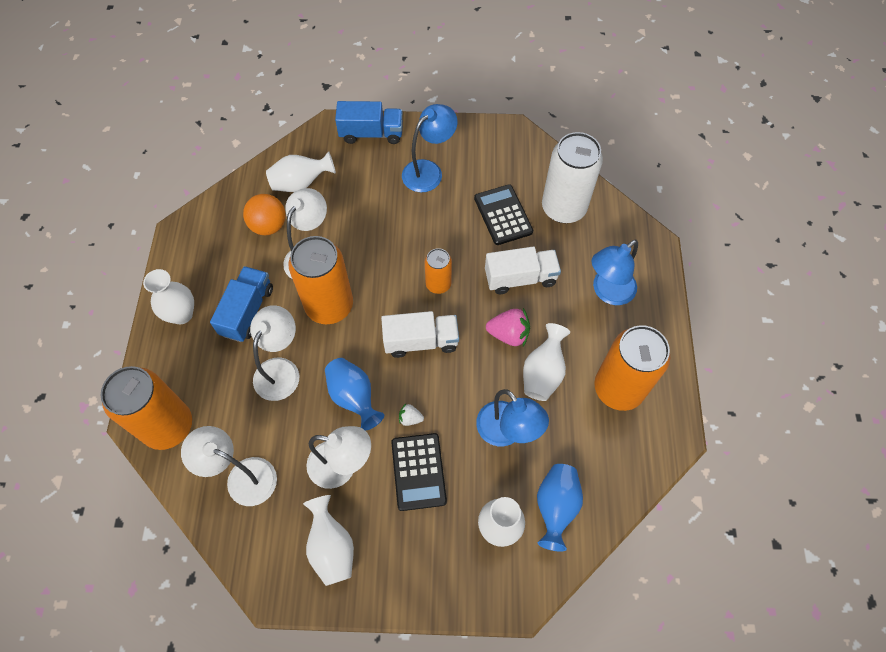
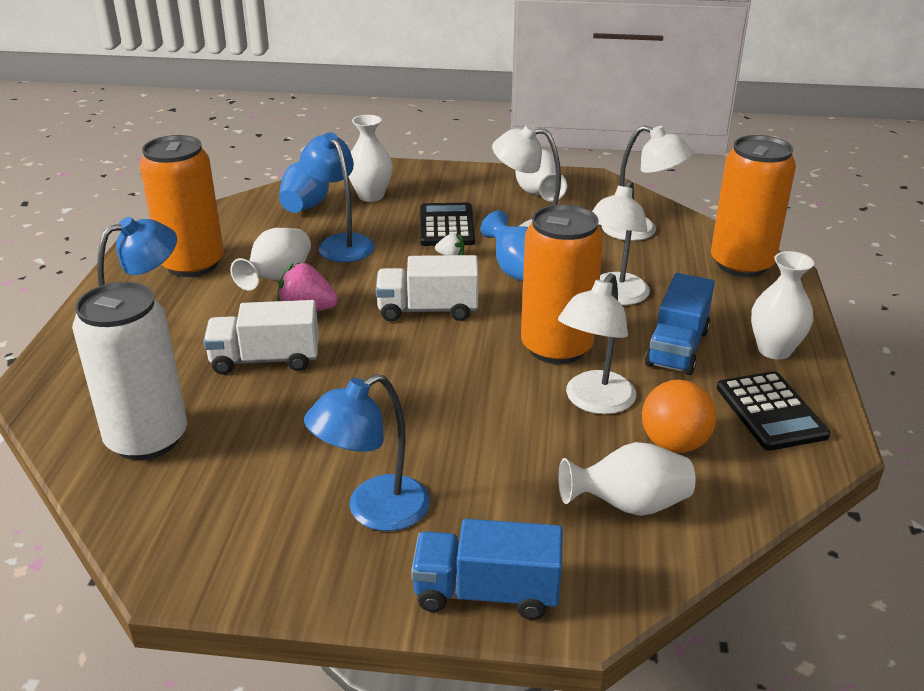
camera: 175 degrees left, 30 degrees down
orange can [425,248,452,294] -> none
black calculator [474,184,533,245] -> black calculator moved to [717,371,830,451]

